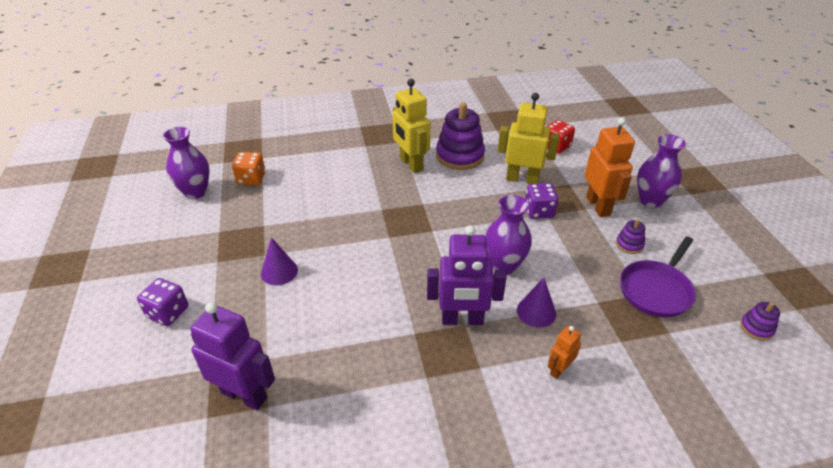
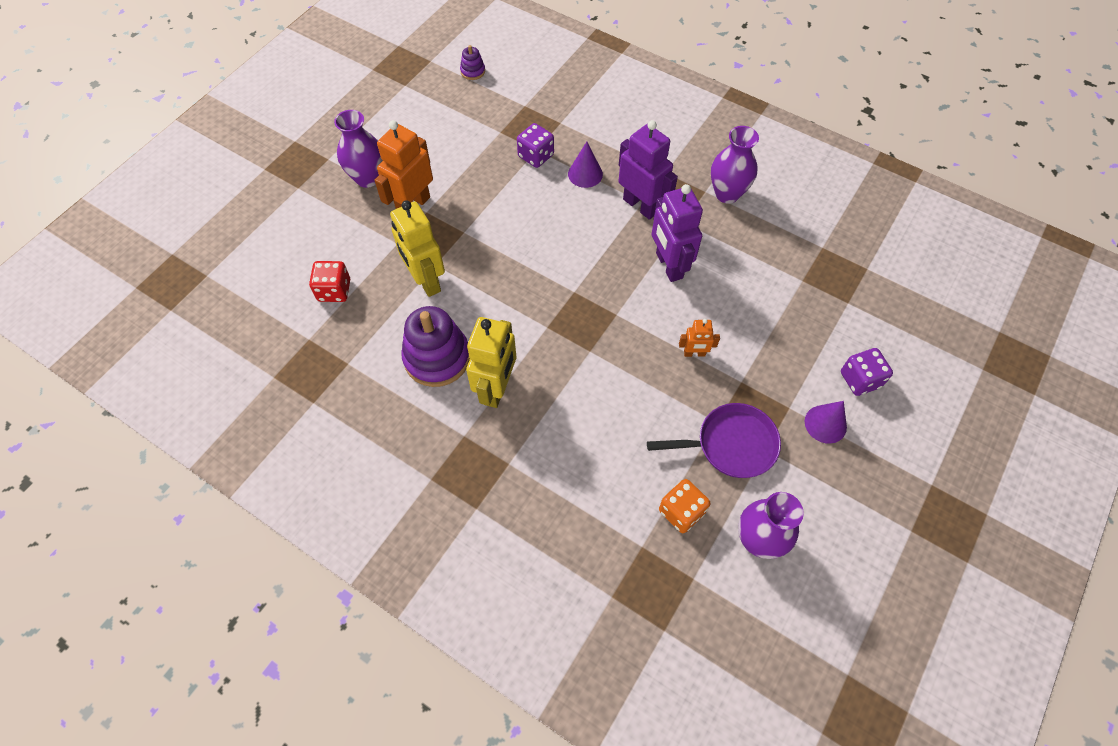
camera: 135 degrees left, 20 degrees up
purple robot [190,302,275,410] -> purple robot moved to [652,184,703,282]
purple cone [261,237,298,286] -> purple cone moved to [805,401,847,444]
purple vase [485,195,532,275] -> purple vase moved to [711,126,759,204]
purple dice [525,183,558,219] -> purple dice moved to [517,123,554,168]
orange robot [548,326,581,379] -> orange robot moved to [679,319,720,357]
purple stacking toy [616,219,645,254] -> none
purple pan [620,236,696,318] -> purple pan moved to [647,403,781,478]

